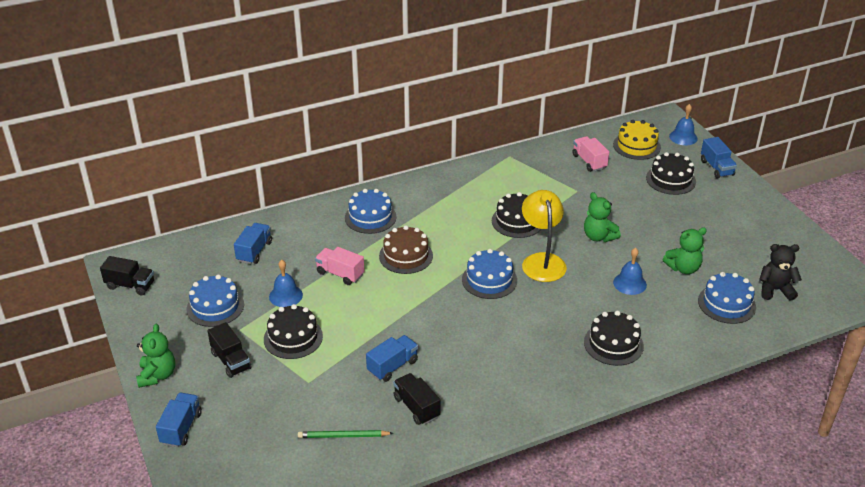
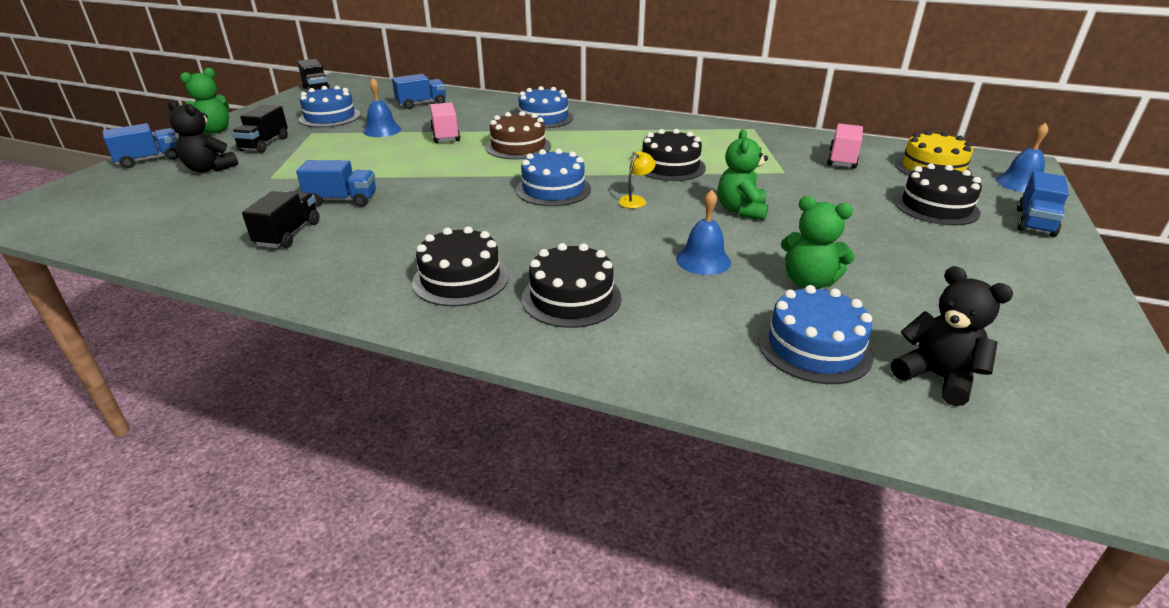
camera: 45 degrees right, 5 degrees down
black cake [264,304,323,359] -> black cake moved to [412,226,509,306]
green pencil [298,430,393,438] -> none
yellow lamp [522,190,567,282] -> yellow lamp [618,151,656,208], size x0.44
none -> black teddy bear [168,100,238,173]

